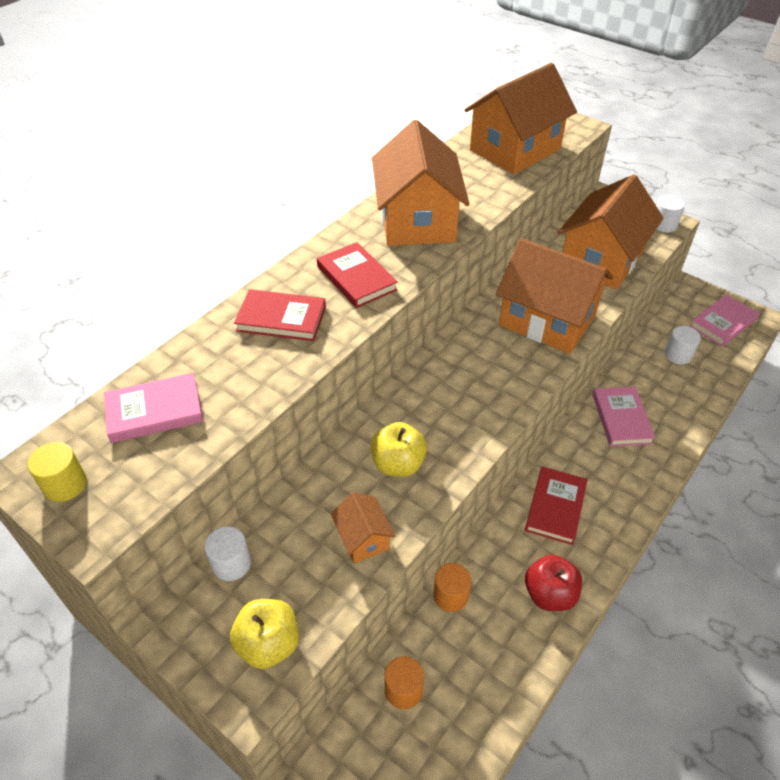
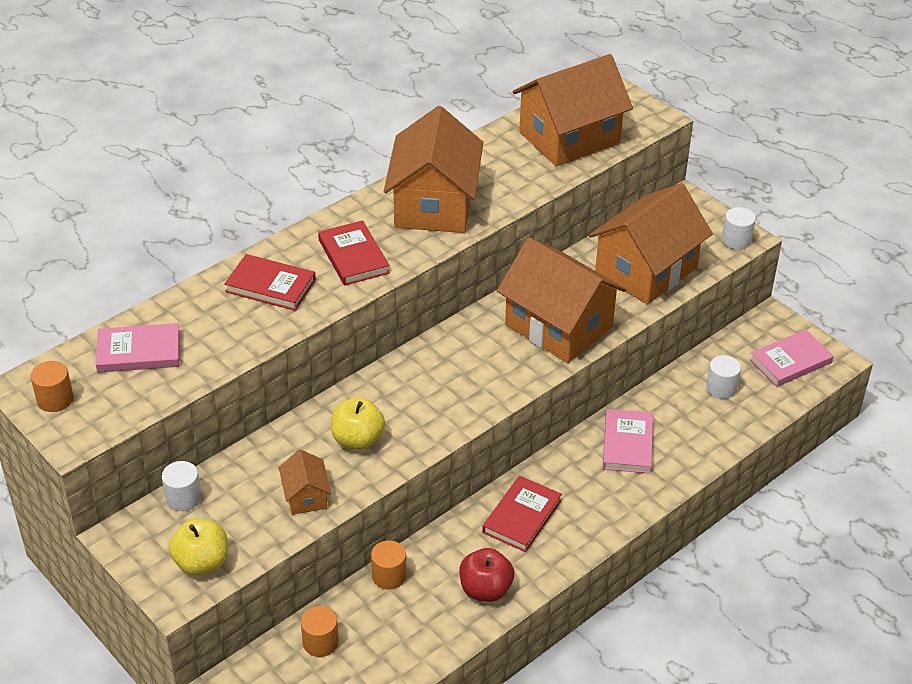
camera: 10 degrees right, 5 degrees down
yellow cylinder [28,442,87,502] -> orange cylinder [31,361,73,412]

